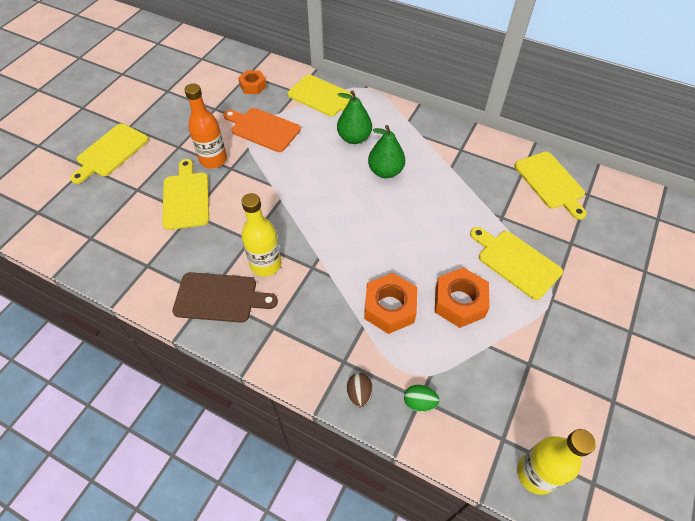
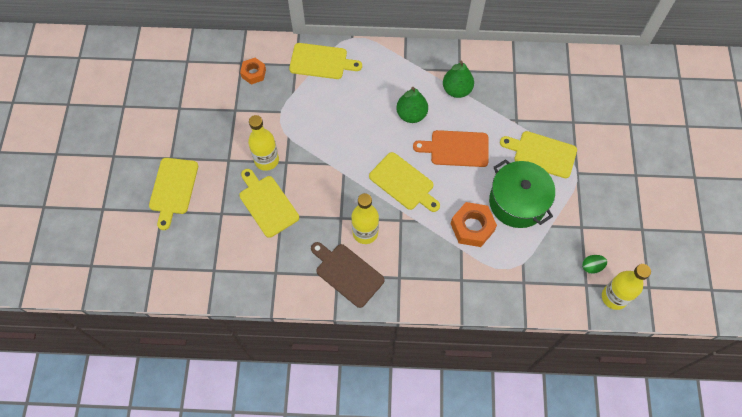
camera: 25 degrees left, 10 degrees up
brown cutting board [172,272,278,323] -> brown cutting board turned 120 degrees counterclockwise [311,242,385,308]
orange bottle [184,83,227,168] -> yellow bottle [248,115,279,171]
orange cutting board [223,108,301,152] -> orange cutting board moved to [413,130,489,167]
green pear [337,90,372,144] -> green pear moved to [443,61,474,98]
brown egg [347,373,373,407] -> none
green egg [404,385,439,412] -> green egg moved to [582,255,607,274]
orange nut [435,267,490,328] -> green pot [489,159,555,228]
yellow cutting board [514,151,587,220] -> yellow cutting board moved to [369,152,440,212]

